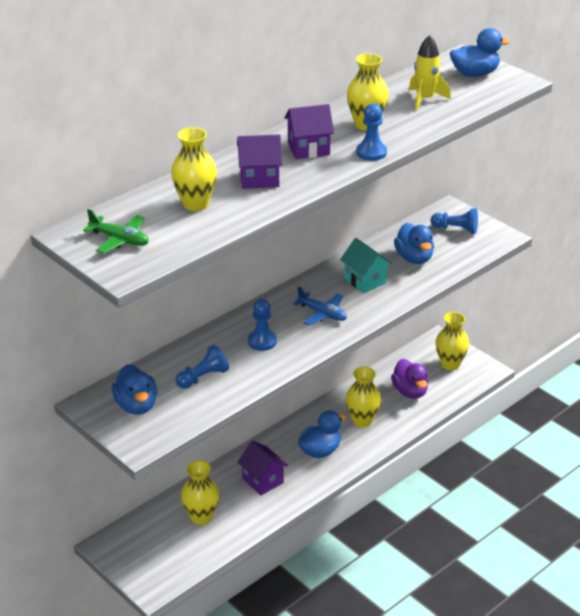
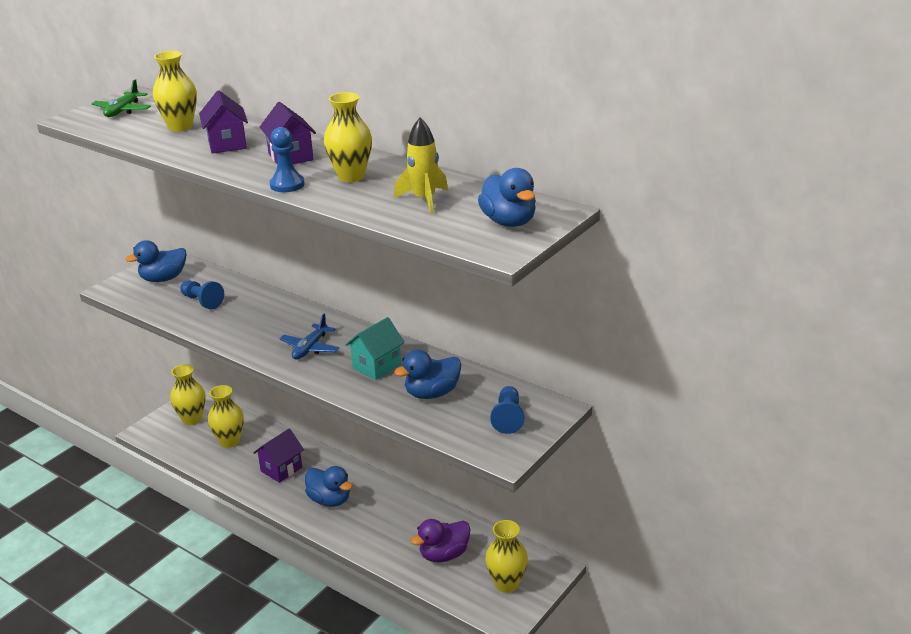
camera: 80 degrees right, 5 degrees down
blue pawn [248,299,277,351] -> none
yellow vase [346,367,381,427] -> yellow vase moved to [170,364,205,425]

